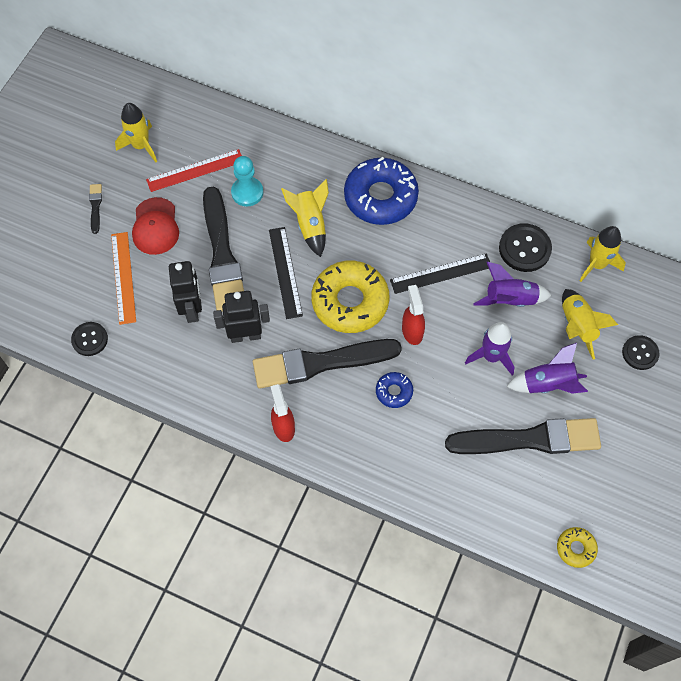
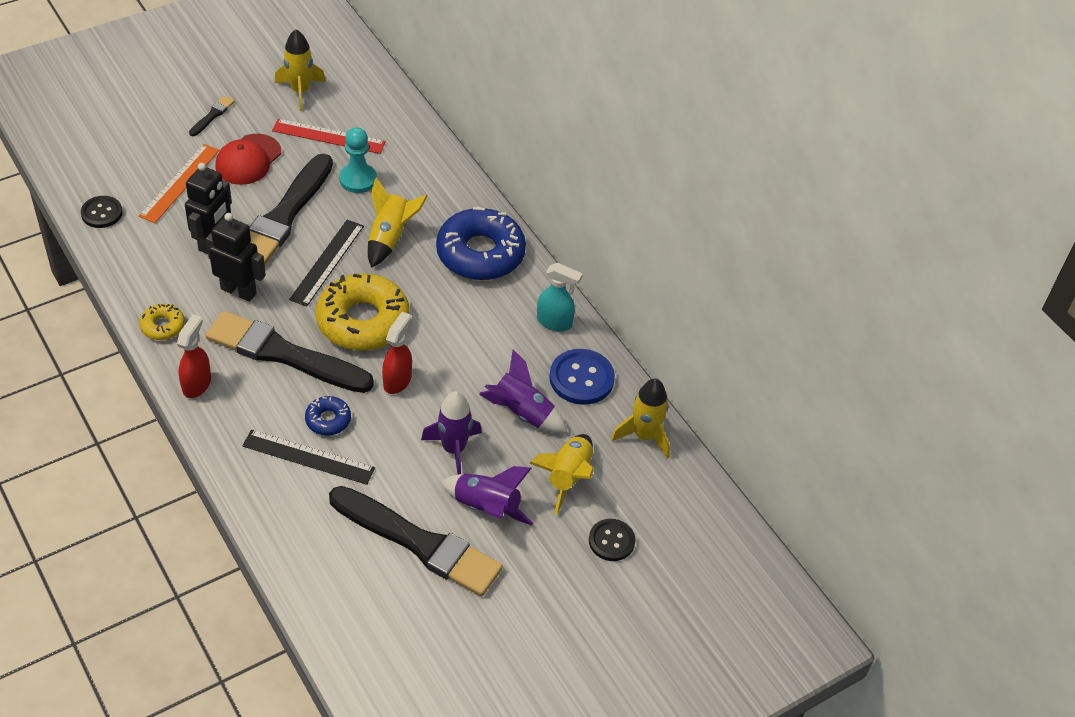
camera: 30 degrees right, 15 degrees down
black ruler [390,253,490,294] -> black ruler moved to [242,430,375,485]
black button [499,223,552,272] -> blue button [549,349,615,405]
yellow donut [557,527,598,568] -> yellow donut moved to [140,304,185,340]
none -> turquoise spray bottle [537,263,583,332]

